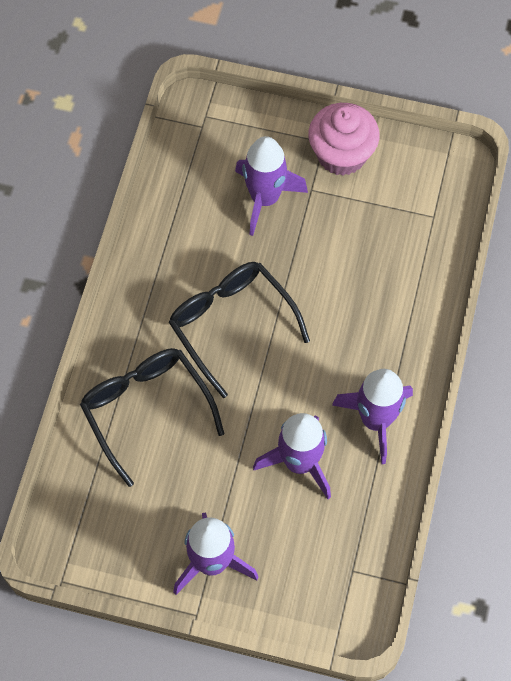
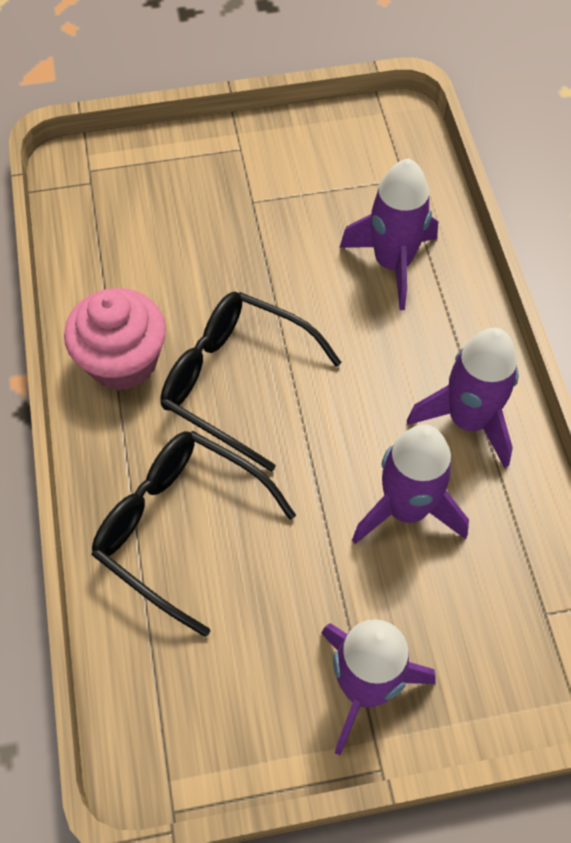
camera: 25 degrees left, 5 degrees down
purple rocket [235,136,308,236] -> purple rocket moved to [340,159,438,310]
pink cupcake [308,103,380,176] -> pink cupcake moved to [64,288,166,390]

